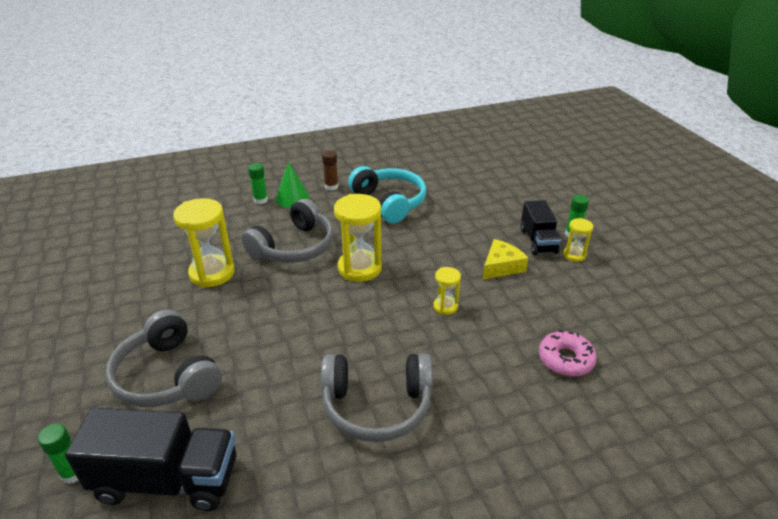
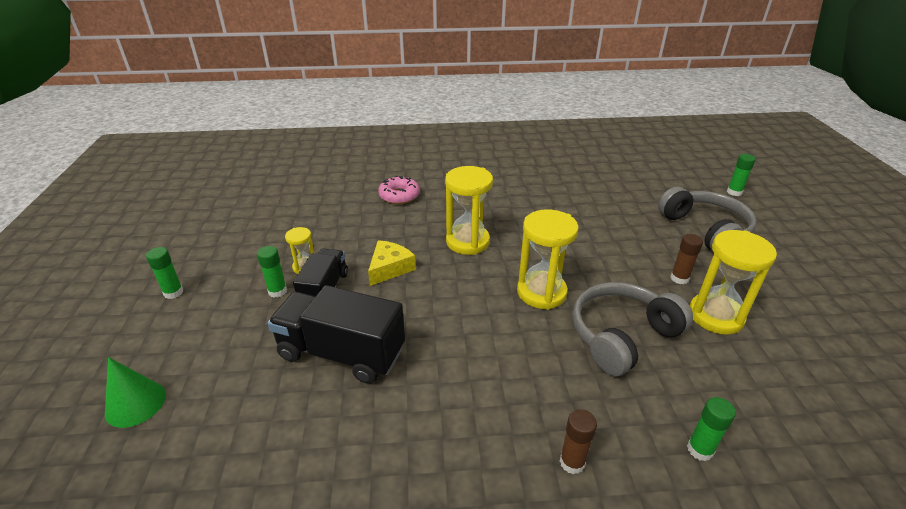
camera: 165 degrees left, 0 degrees up
black truck [65,408,236,511] -> black truck moved to [268,285,405,384]
green cone [276,162,309,208] -> green cone moved to [105,357,166,428]
grey headphones [321,354,433,442] -> none
turquoise headphones [348,166,426,223] -> none
yellow hourglass [433,267,461,315] -> yellow hourglass [445,166,493,255], size x1.93
yellow cheese [483,239,528,279] -> yellow cheese turned 150 degrees clockwise [368,240,416,286]
none -> green glue stick [146,247,183,299]
none -> brown glue stick [670,234,703,285]

